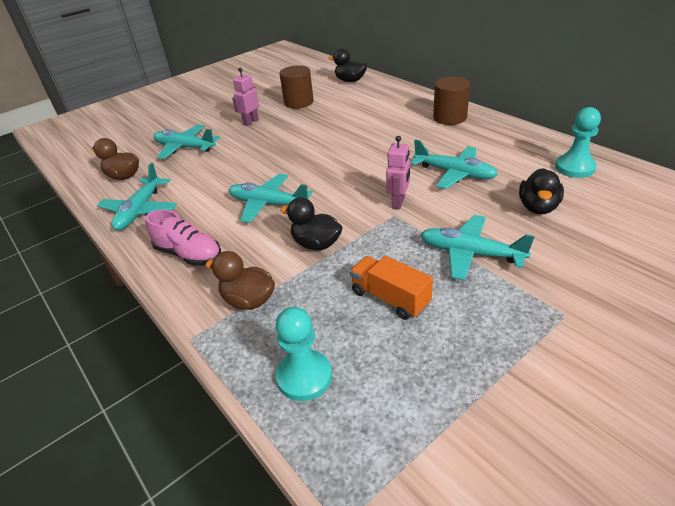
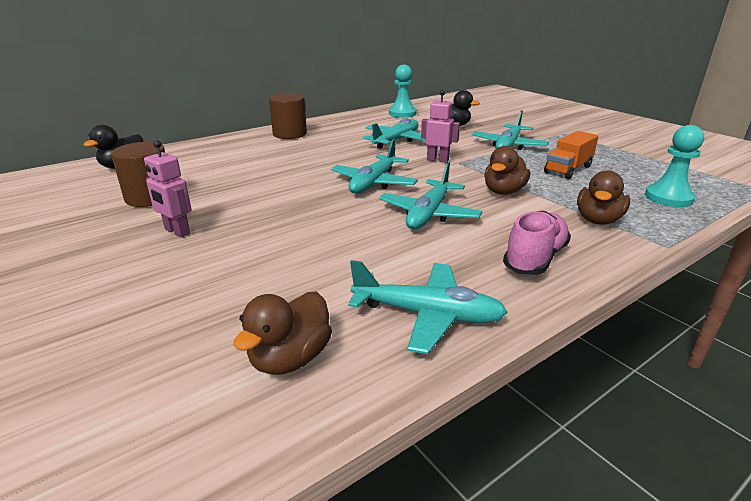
camera: 90 degrees left, 10 degrees down
turquoise plane [154,125,220,159] -> turquoise plane moved to [331,139,418,194]
black duck [280,197,343,250] -> brown duck [484,146,530,195]

